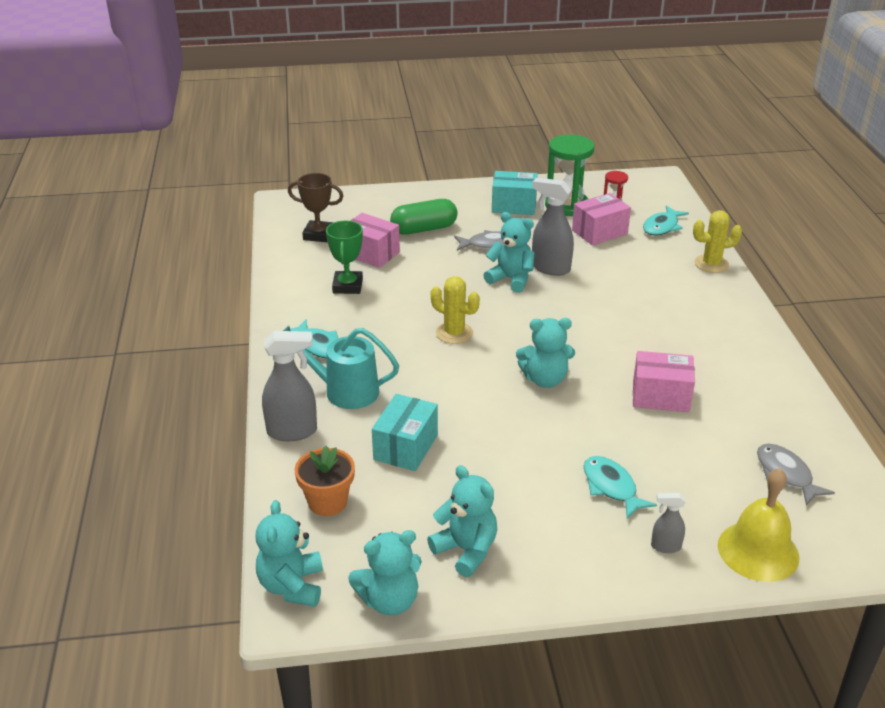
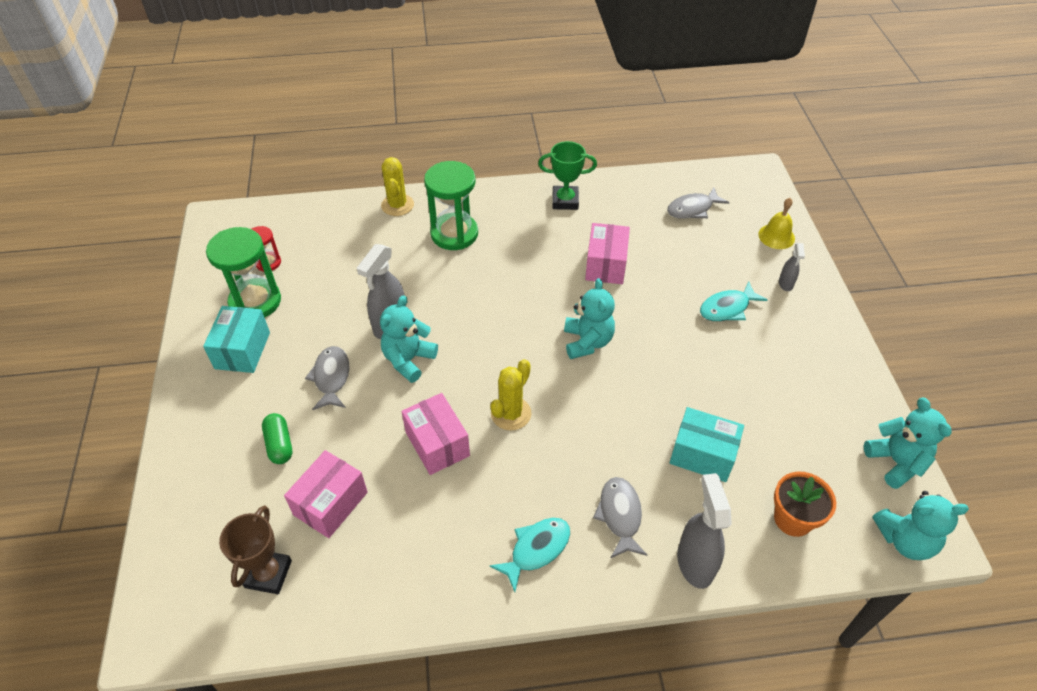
camera: 90 degrees left, 15 degrees up
turquoise watering can [284,326,399,409] -> grey fish [593,477,647,558]
green trophy [326,221,363,294] -> green trophy moved to [538,141,597,210]
green capsule [390,199,458,235] -> green capsule [262,413,292,464], size x0.64
turquoise teddy bear [427,465,497,577] -> none
pink box [572,193,631,245] -> pink box moved to [401,393,470,475]
turquoise fish [643,205,689,236] -> none
yellow bell [718,468,799,582] -> yellow bell [758,198,795,249], size x0.64
none -> green hourglass [424,161,478,250]

